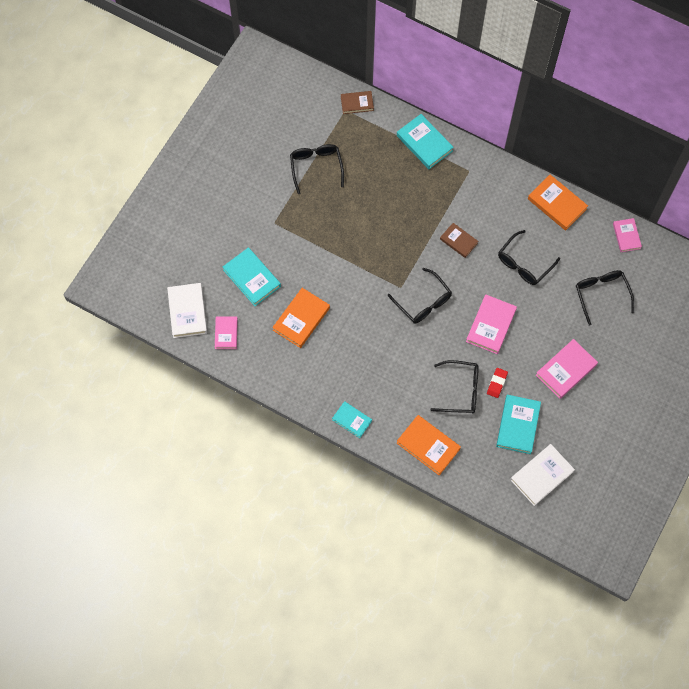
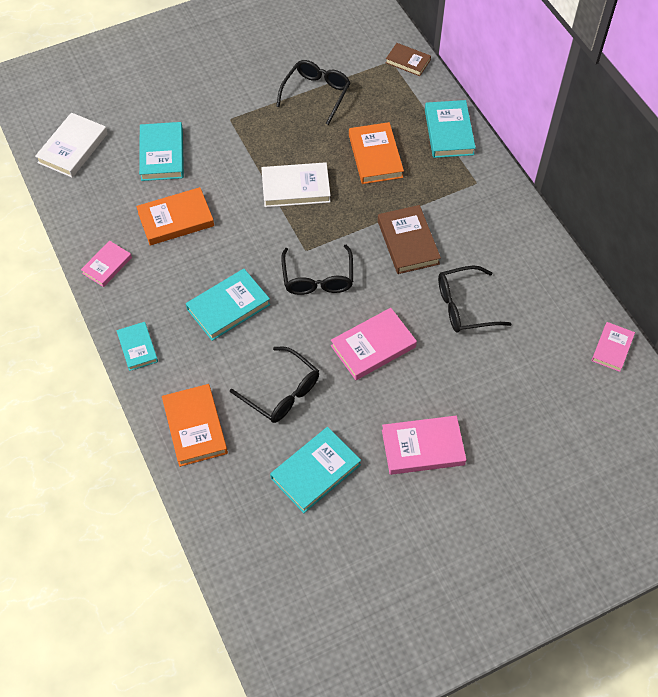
camera: 35 degrees right, 10 degrees down
pink book [215,316,238,349] -> pink book moved to [81,241,132,287]
brown book [440,223,478,258] -> brown book [378,205,441,274], size x1.58
red eraser [487,368,508,398] -> none
white book [510,444,575,506] -> white book moved to [261,162,331,207]
orange book [528,174,588,231] -> orange book moved to [349,122,404,184]
black glasses [576,270,634,326] -> none
none -> turquoise book [186,269,270,341]

